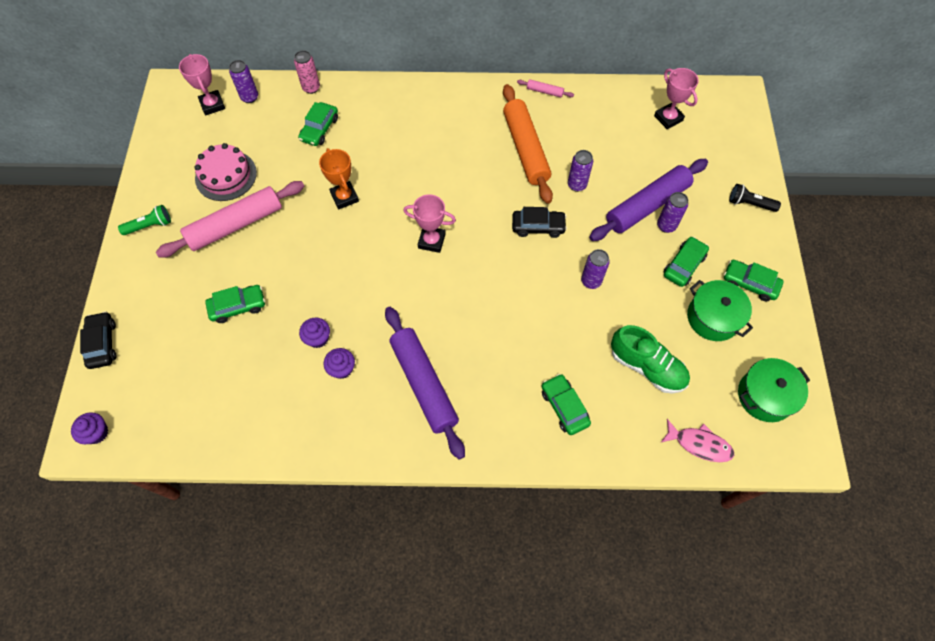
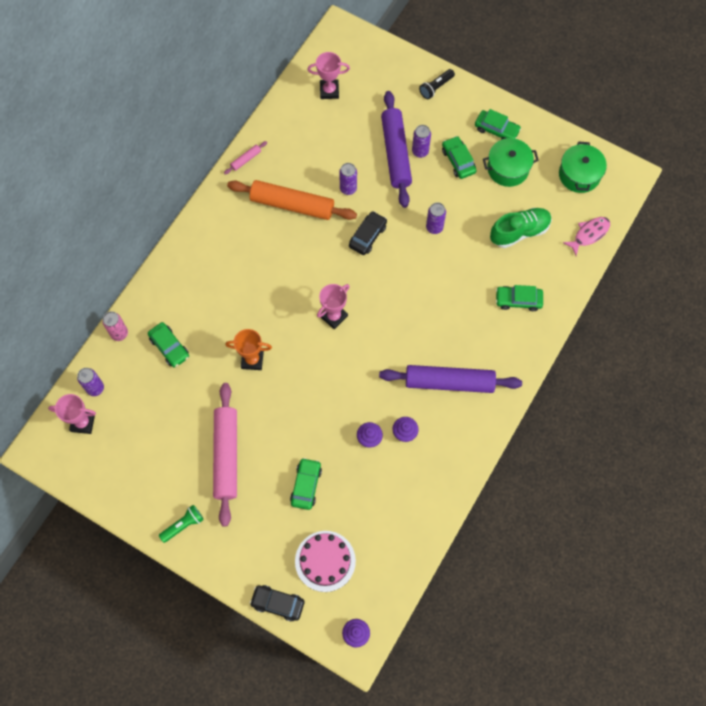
camera: 60 degrees left, 5 degrees up
green flashlight [118,205,171,235] -> green flashlight turned 45 degrees clockwise [159,505,204,543]
pink cake [195,143,257,201] -> pink cake moved to [295,531,356,592]
green car [724,260,783,302] -> green car turned 120 degrees counterclockwise [475,109,521,140]

